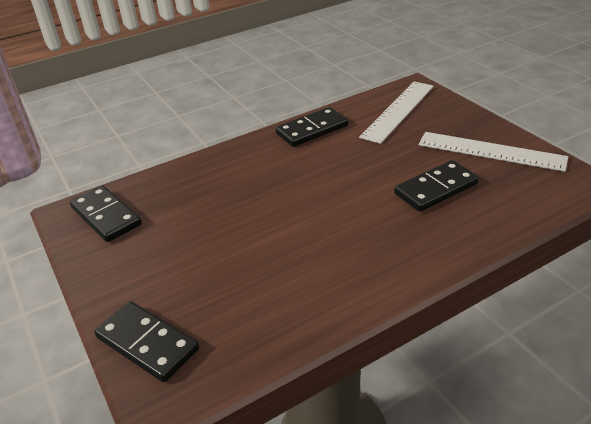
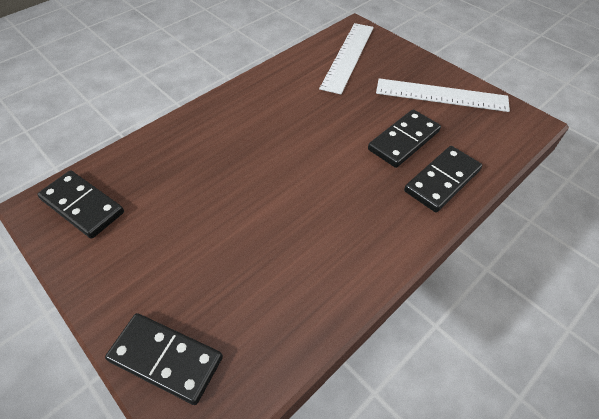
camera: 15 degrees left, 15 degrees up
black domino [276,107,348,147] -> black domino moved to [404,146,482,212]

